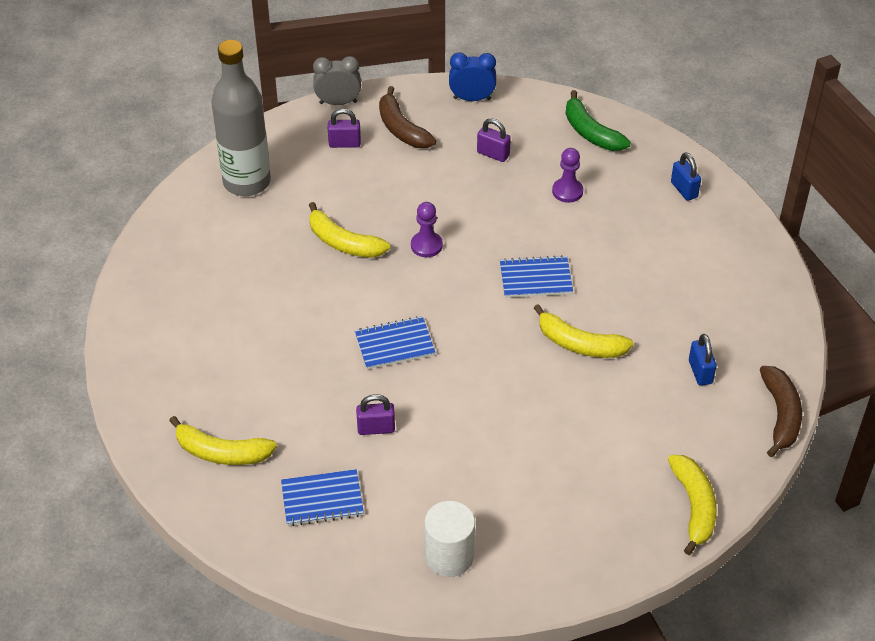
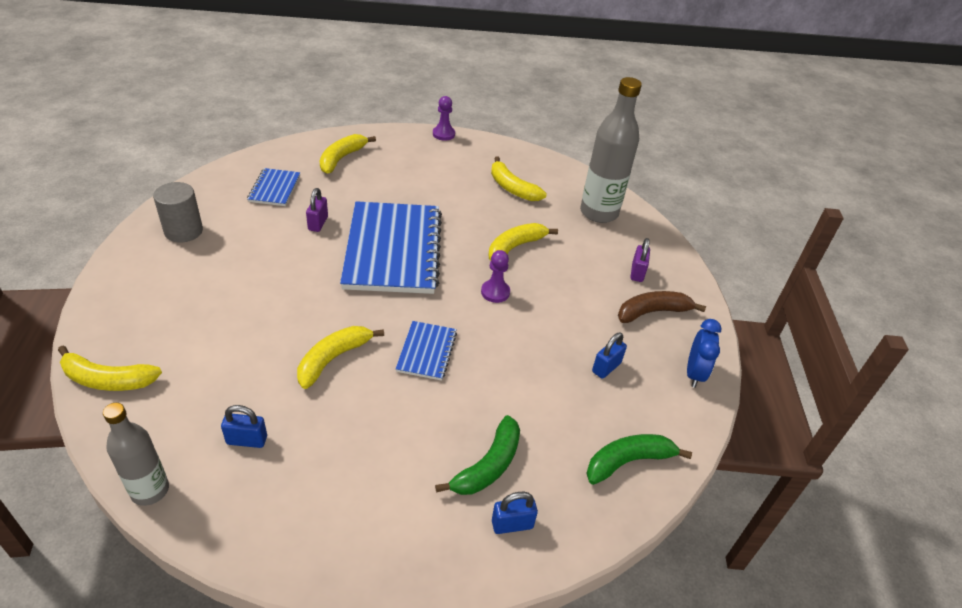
camera: 100 degrees right, 5 degrees down
grey clock [313,56,361,105] -> none
blue notebook [355,316,436,369] -> blue notebook [340,201,442,294], size x2.17
white cylinder [424,501,475,577] -> grey cylinder [153,182,203,243]
purple padlock [477,118,511,162] -> blue padlock [592,333,627,379]
purple pawn [552,148,583,203] -> purple pawn moved to [433,96,455,141]
brown banana [760,366,802,457] -> grey bottle [103,403,169,506]
none -> green banana [435,415,520,495]
none -> yellow banana [491,156,547,201]

